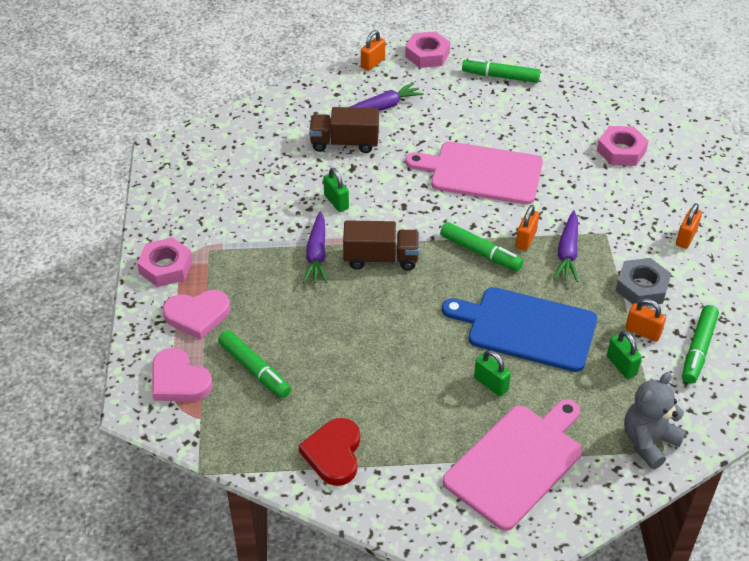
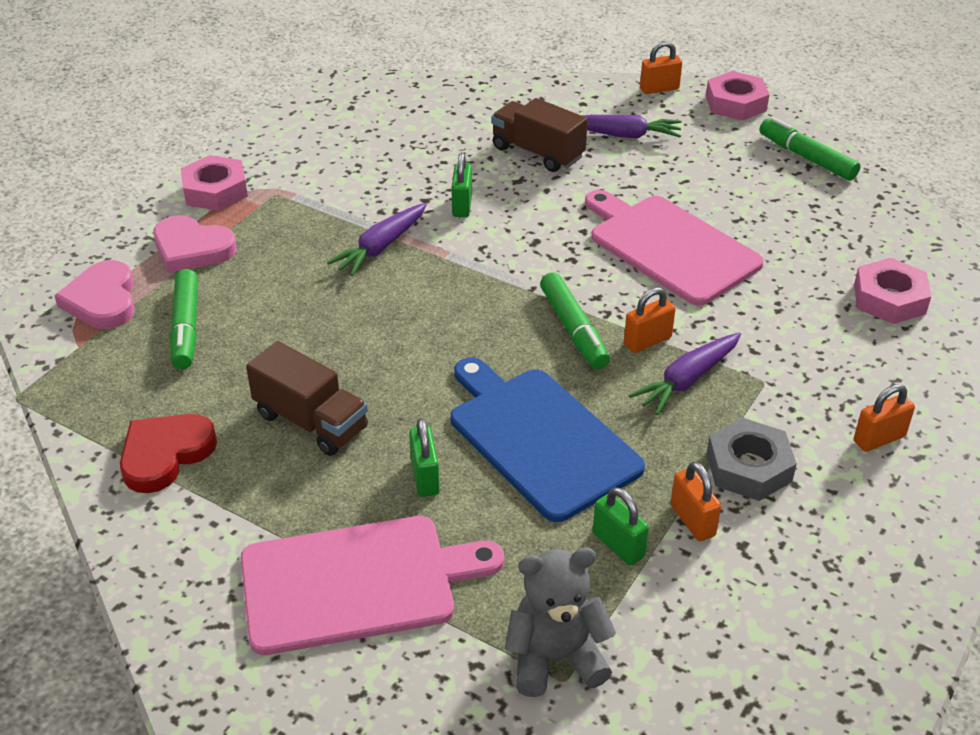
camera: 35 degrees right, 5 degrees down
brown truck [343,220,419,271] -> brown truck moved to [246,341,368,456]
green padlock [607,331,642,379] -> green padlock turned 45 degrees counterclockwise [593,487,649,566]
green marker [682,305,719,384] -> none

